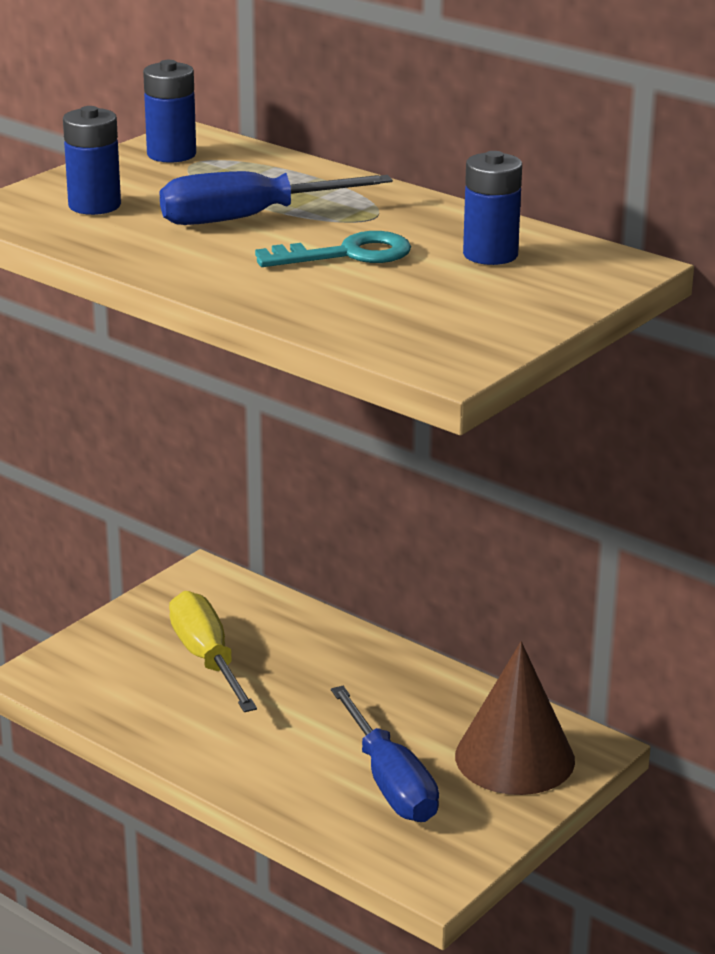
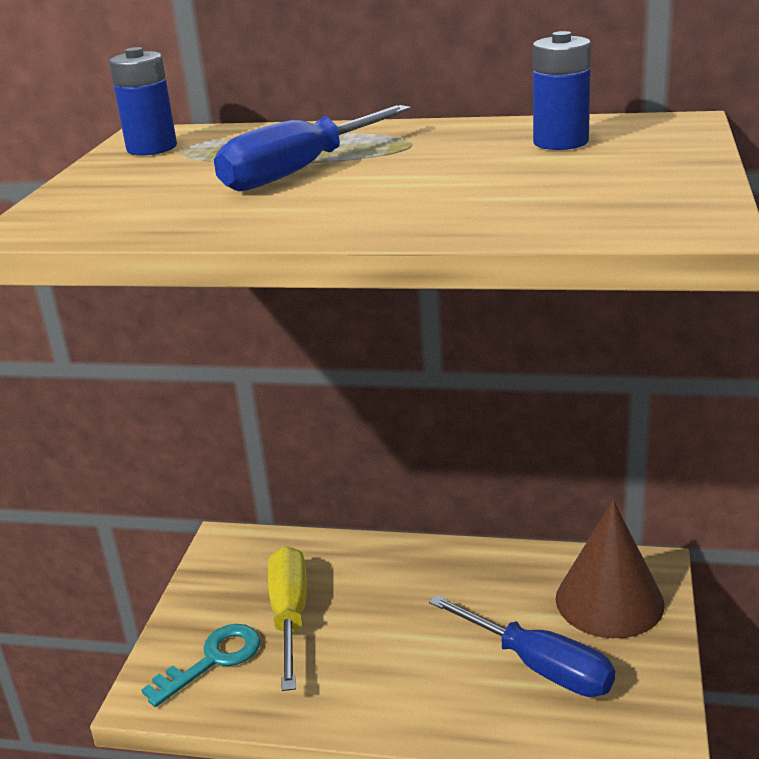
camera: 25 degrees left, 0 degrees up
blue battery [63,106,121,215] -> none
yellow screwdriver [169,591,257,712] -> yellow screwdriver turned 45 degrees clockwise [268,546,307,691]
turquoise key [255,231,411,267] -> turquoise key moved to [141,624,261,707]

